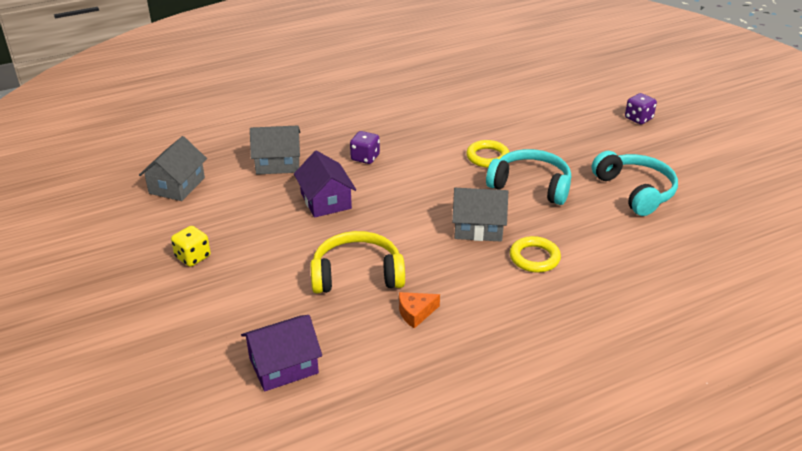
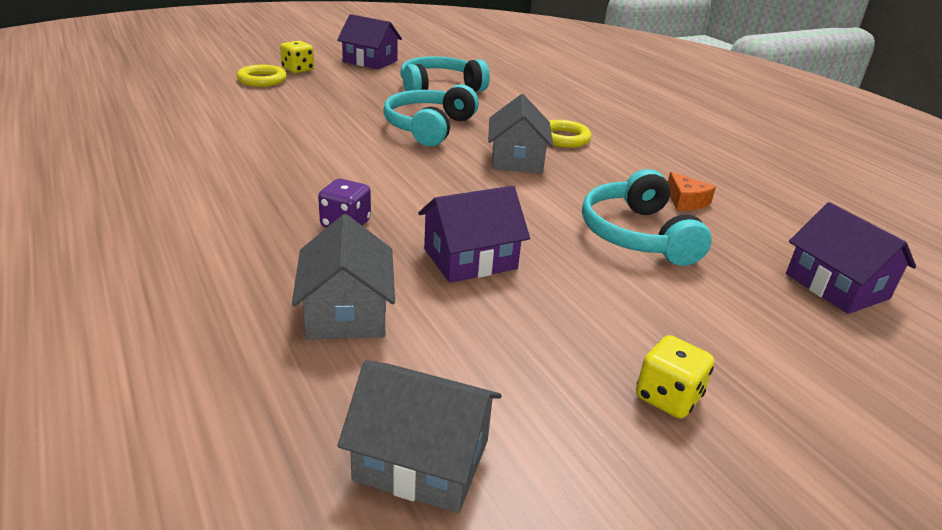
camera: 95 degrees left, 5 degrees down
yellow headphones [310,231,405,294] -> turquoise headphones [582,169,712,266]
yellow ring [466,140,509,168] -> yellow ring moved to [237,65,287,87]
purple dice [625,93,657,124] -> yellow dice [280,41,314,73]
none -> purple house [337,14,402,70]

